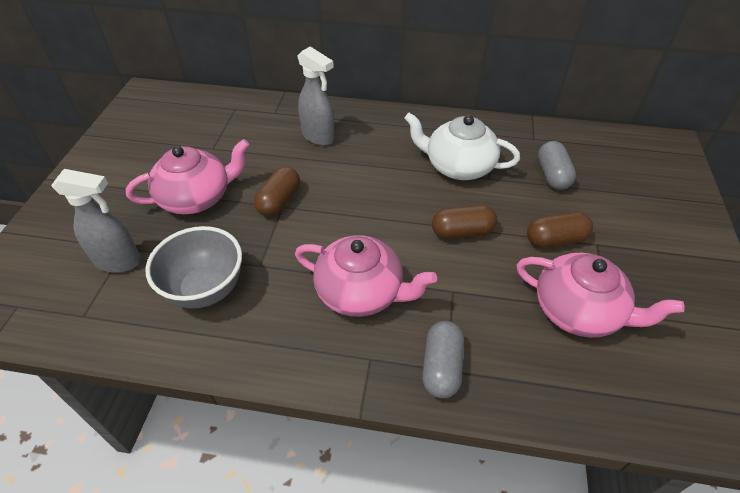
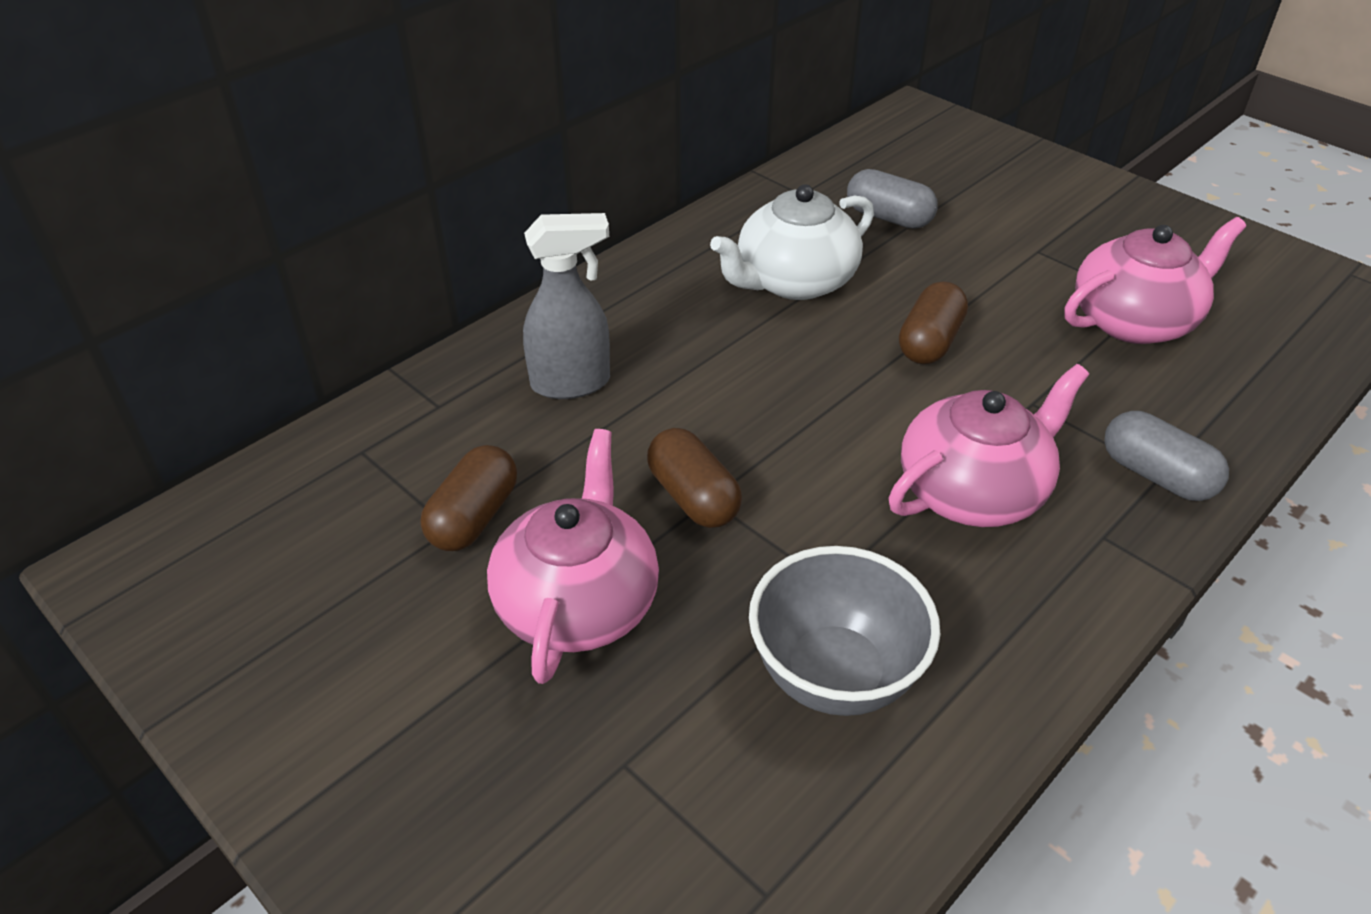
camera: 55 degrees left, 5 degrees down
grey spray bottle [51,169,141,273] -> none
brown capsule [527,212,593,248] -> brown capsule moved to [421,445,517,551]

